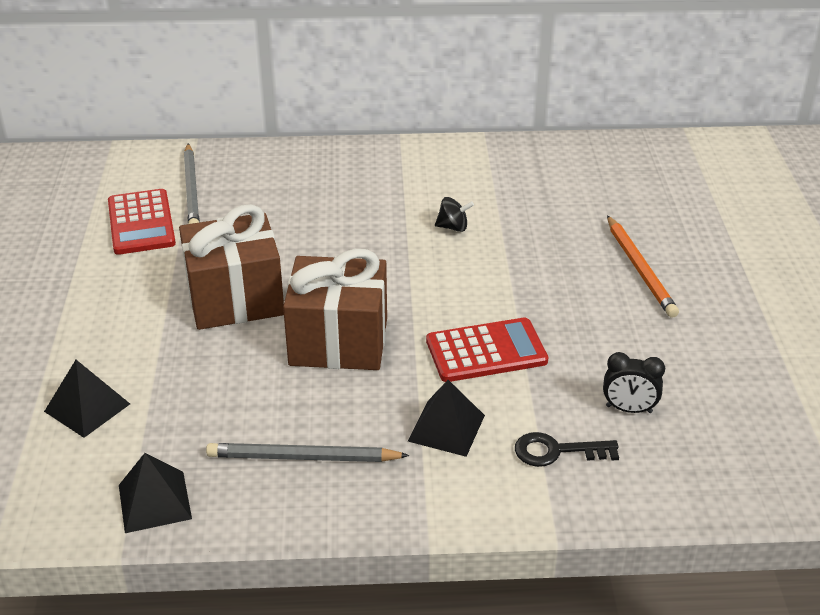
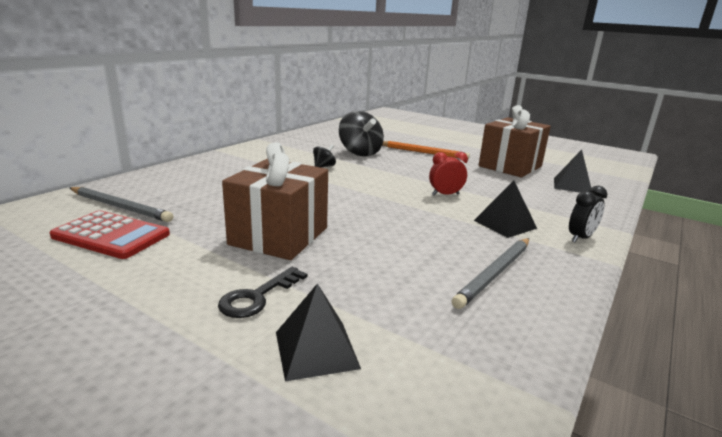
camera: 55 degrees left, 15 degrees down
black pyramid [119,453,192,533] -> black pyramid moved to [554,150,591,193]
brown gift [283,249,387,370] -> brown gift moved to [479,105,551,177]
red calculator [426,317,548,382] -> red clock [429,152,468,195]
black key [515,432,619,467] -> black key moved to [218,267,307,318]
black clock [603,352,665,413] -> black clock moved to [569,186,607,242]
none -> black spinning top [339,111,384,156]

